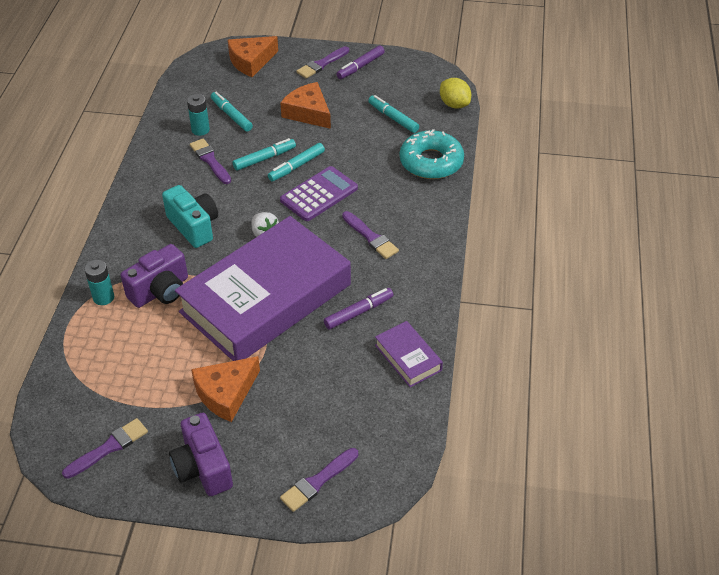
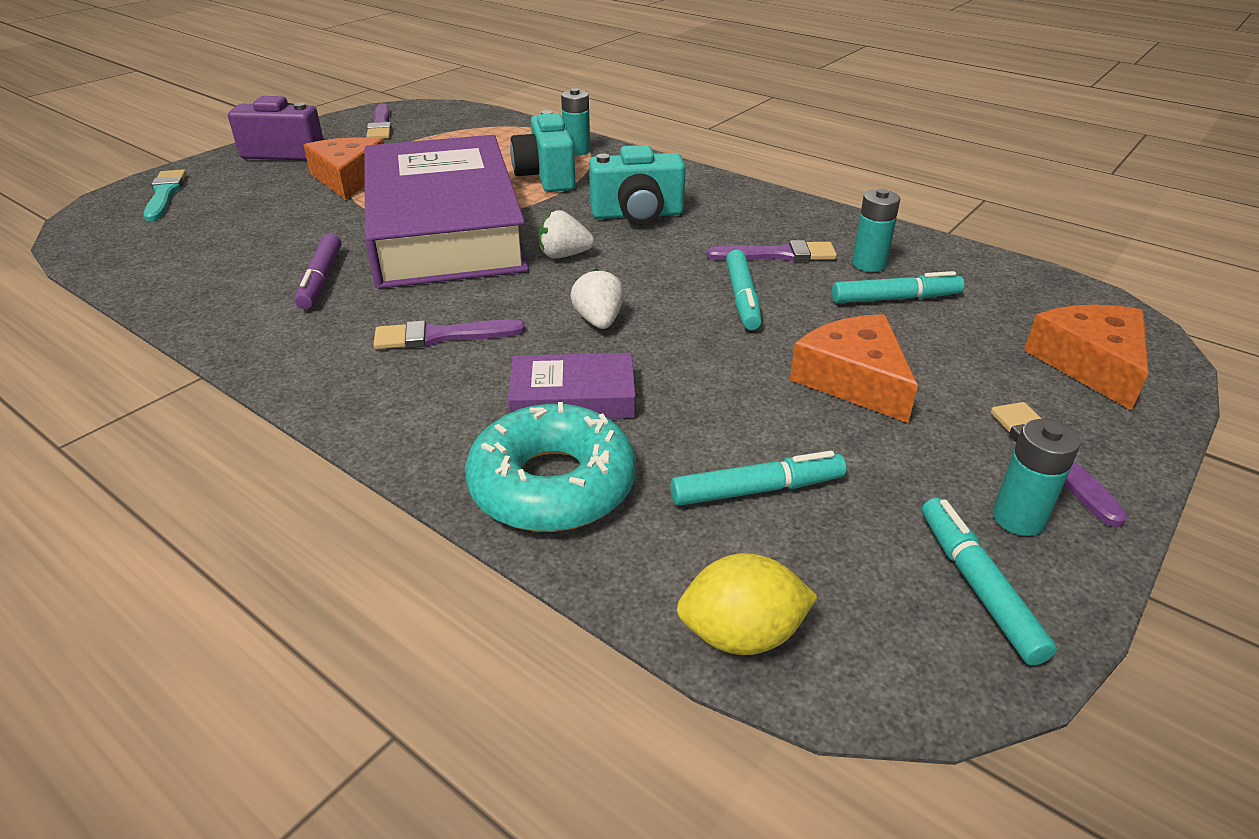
camera: 120 degrees right, 10 degrees down
purple camera [121,244,188,308] -> turquoise camera [510,110,575,192]
turquoise marker [268,143,325,181] -> turquoise marker moved to [922,498,1057,666]
orange cheese [280,82,331,129] -> orange cheese turned 105 degrees counterclockwise [790,314,918,423]
purple calculator [280,166,358,221] -> white strawberry [570,269,624,329]
purple brush [280,448,358,512] -> turquoise brush [143,169,186,221]
purple marker [337,45,385,79] -> turquoise battery [993,419,1081,536]
purple book [375,321,443,387] -> purple book moved to [508,353,636,419]

